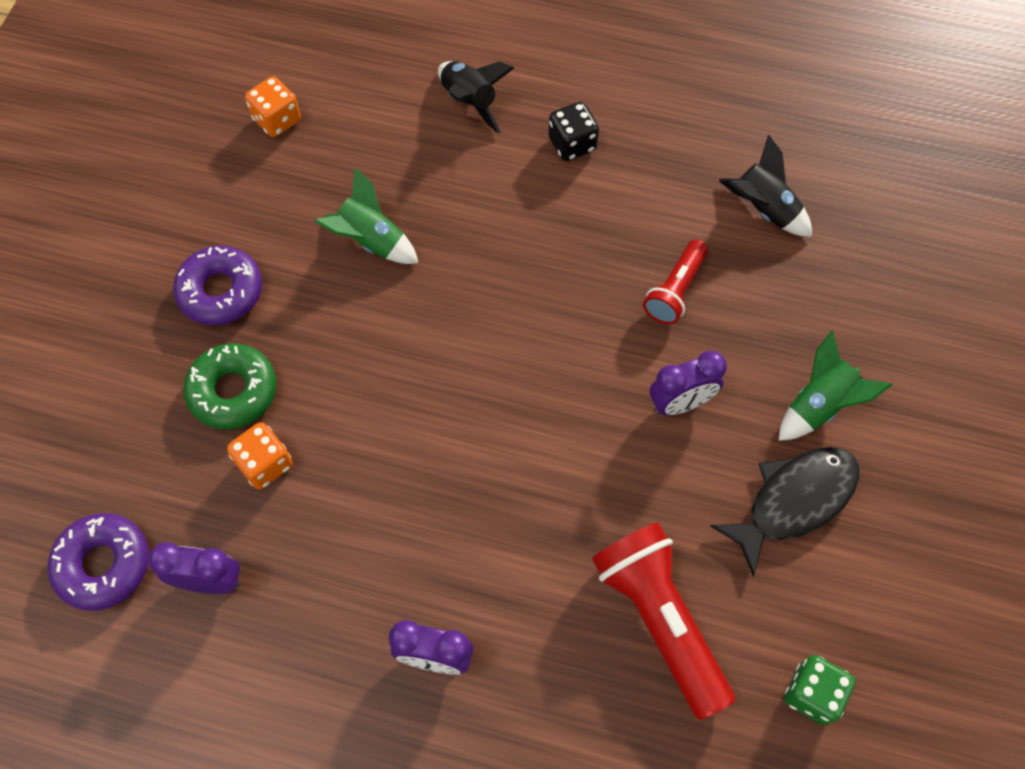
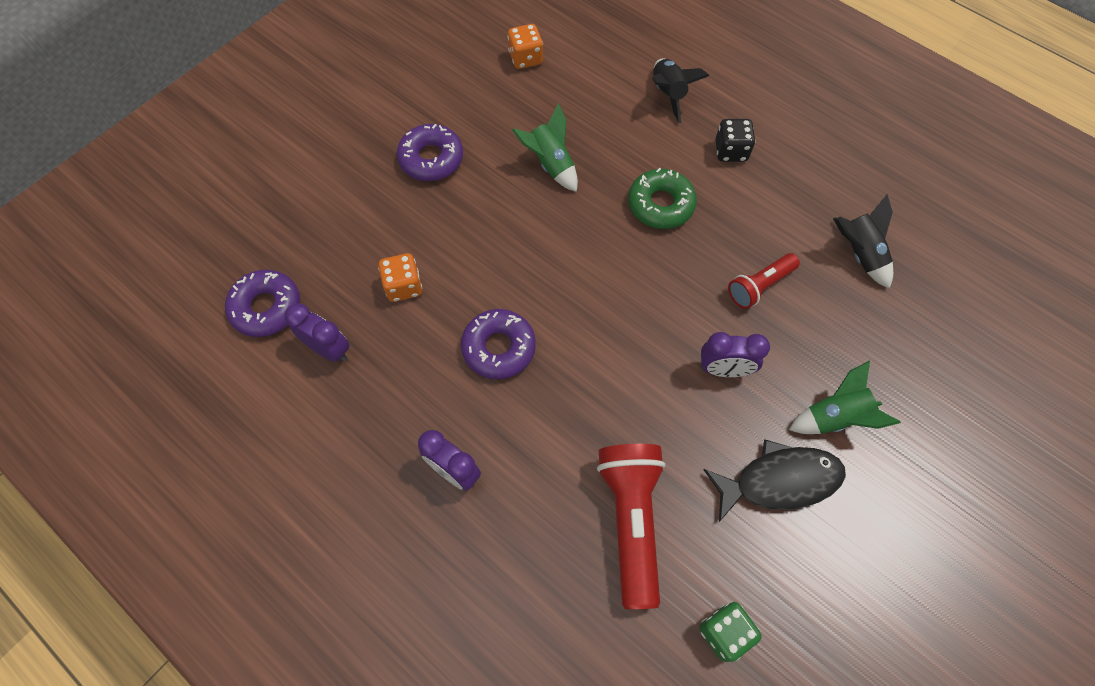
camera: 25 degrees right, 0 degrees up
green donut [183,343,277,429] -> green donut moved to [628,168,697,229]
none -> purple donut [461,309,536,379]

